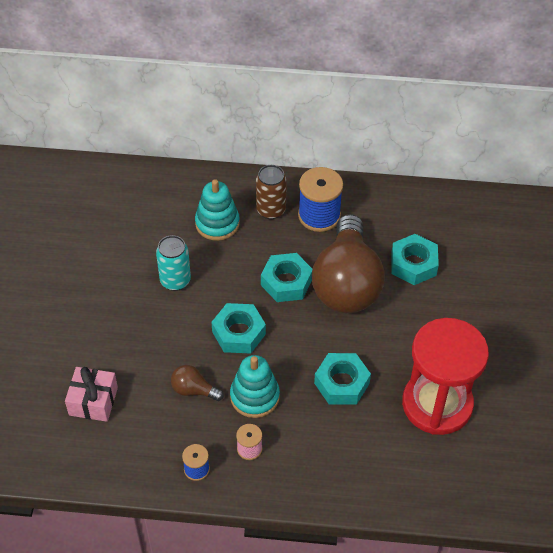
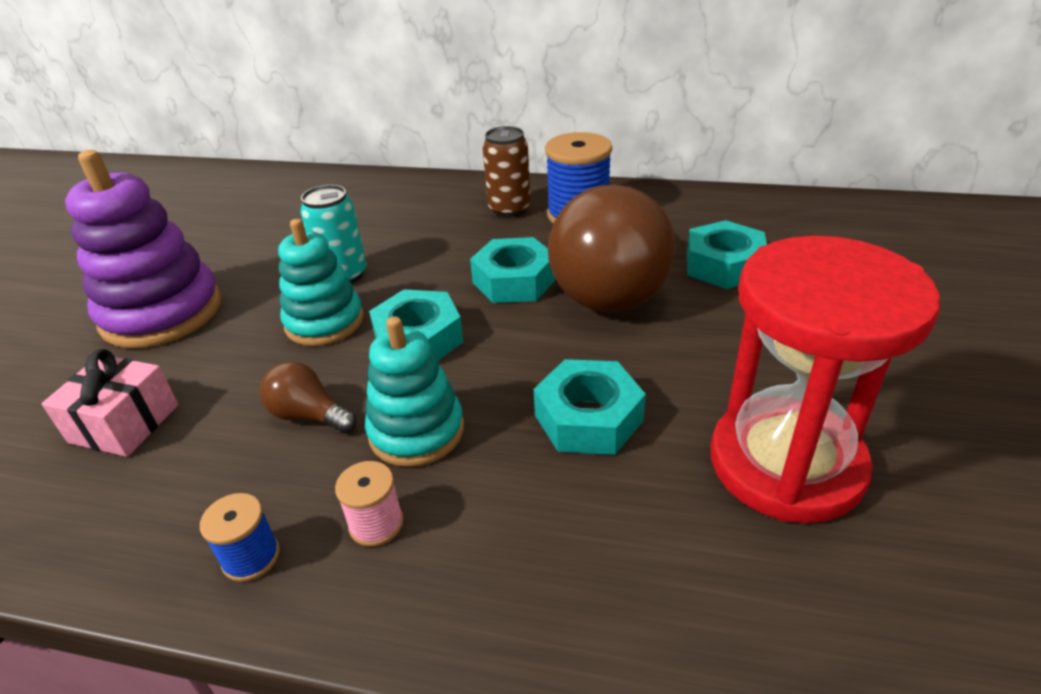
camera: 10 degrees right, 15 degrees down
turquoise stacking toy [195,179,240,241] -> turquoise stacking toy moved to [278,219,364,346]
none -> purple stacking toy [65,150,221,348]

